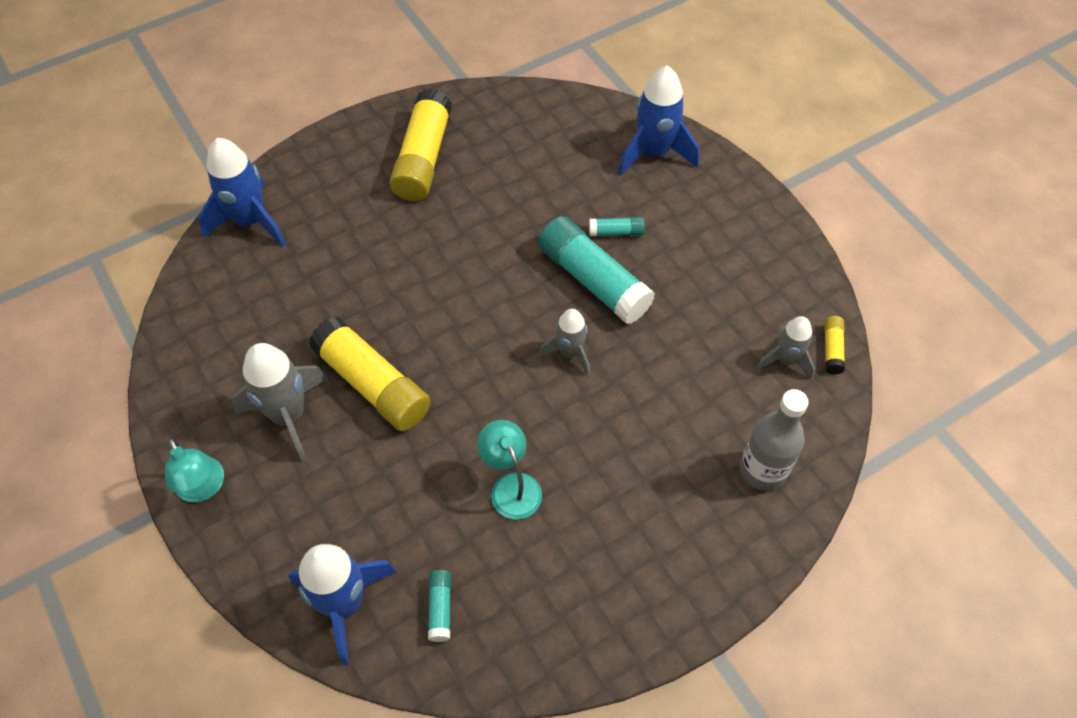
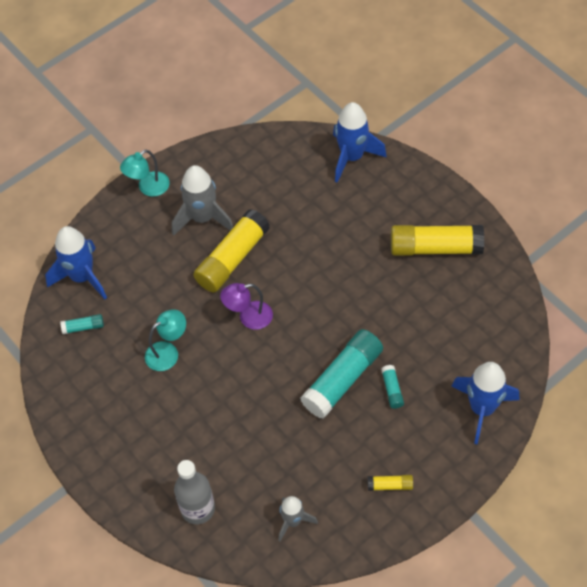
camera: 85 degrees right, 0 degrees up
grey rocket [539,309,590,376] -> none
yellow glue stick [824,316,845,374] -> yellow glue stick moved to [368,475,413,491]
none -> purple lamp [220,283,273,330]

